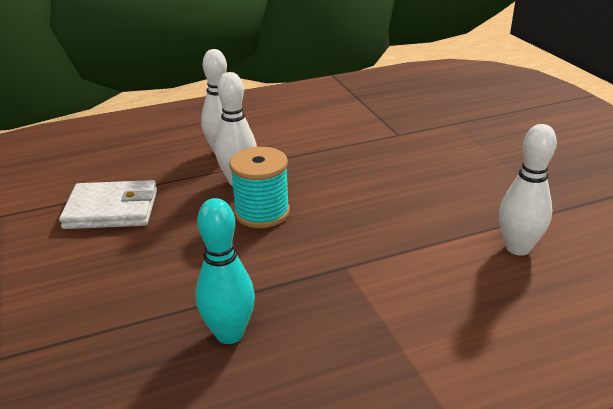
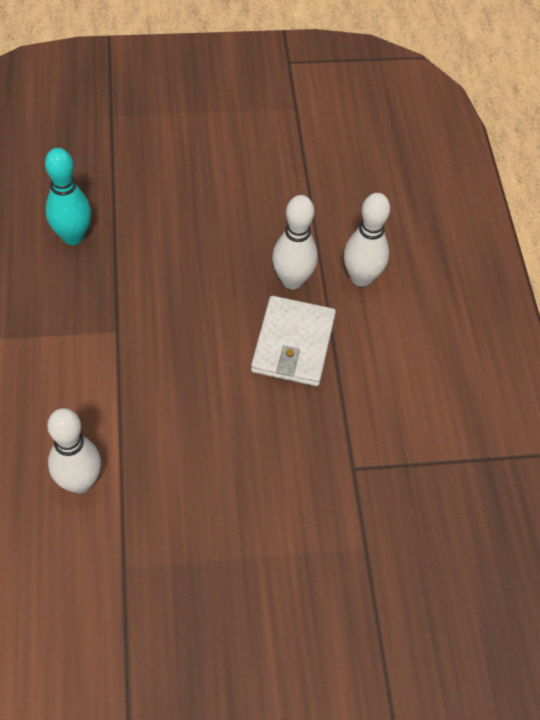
camera: 100 degrees right, 25 degrees up
white wallet [59,180,157,229] -> white wallet moved to [251,296,336,386]
turquoise spool [229,147,290,228] -> none

